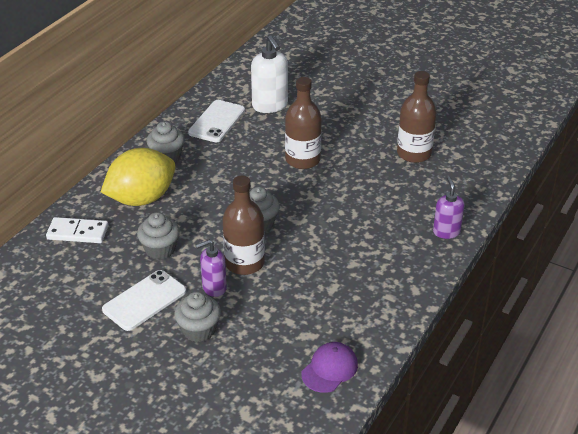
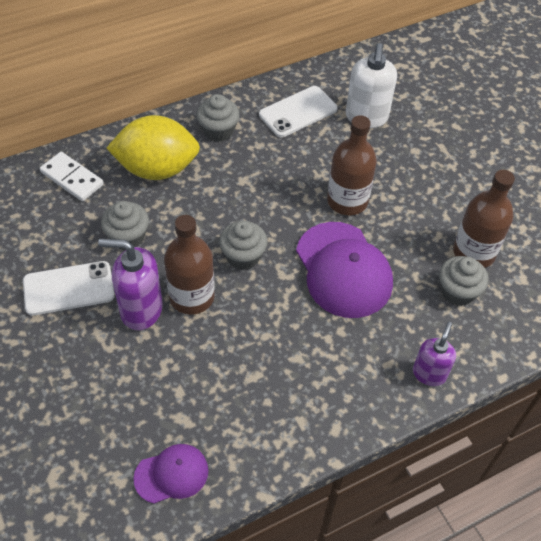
camera: 30 degrees right, 15 degrees up
grey cupcake [174,292,221,342] -> grey cupcake moved to [439,256,488,306]
purple soap dispenser [195,240,227,297] -> purple soap dispenser [98,239,163,330], size x1.56
none -> purple cap [296,222,393,318]

